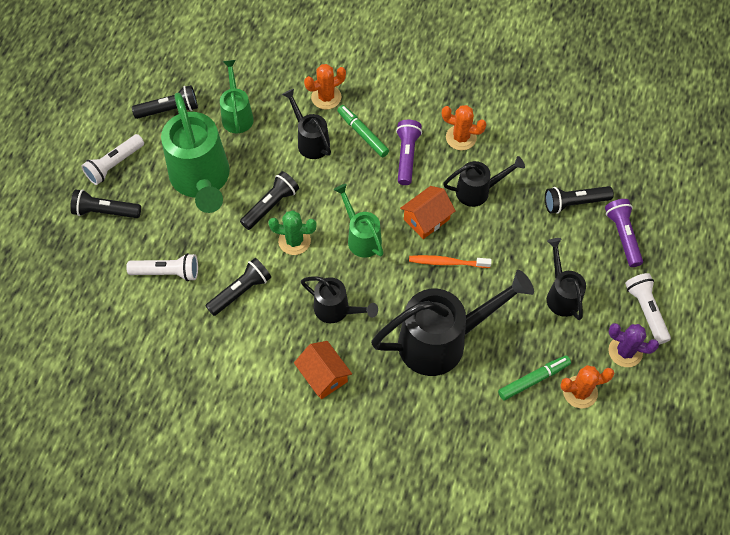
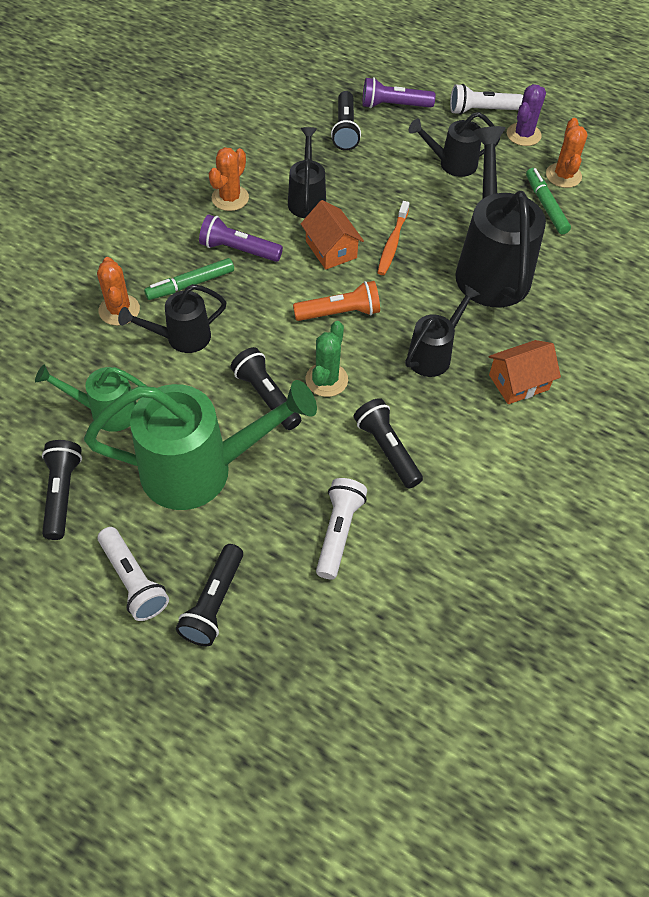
camera: 80 degrees left, 5 degrees down
green watering can [334,184,383,257] -> orange flashlight [293,281,380,321]

